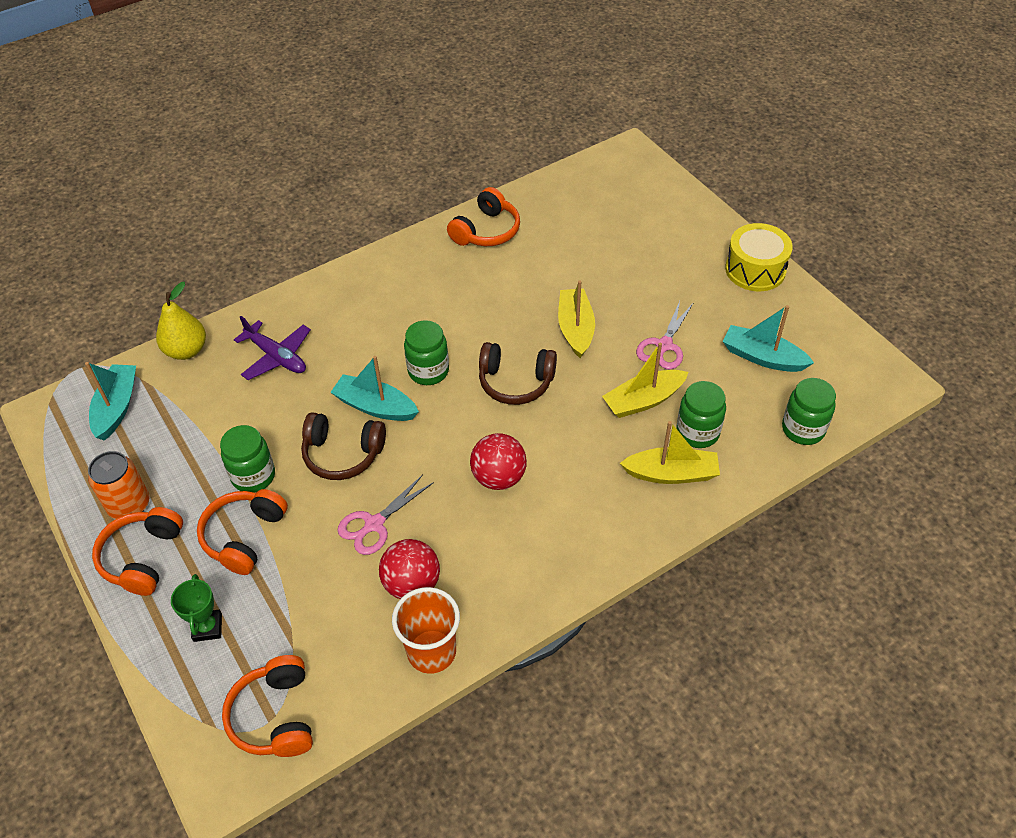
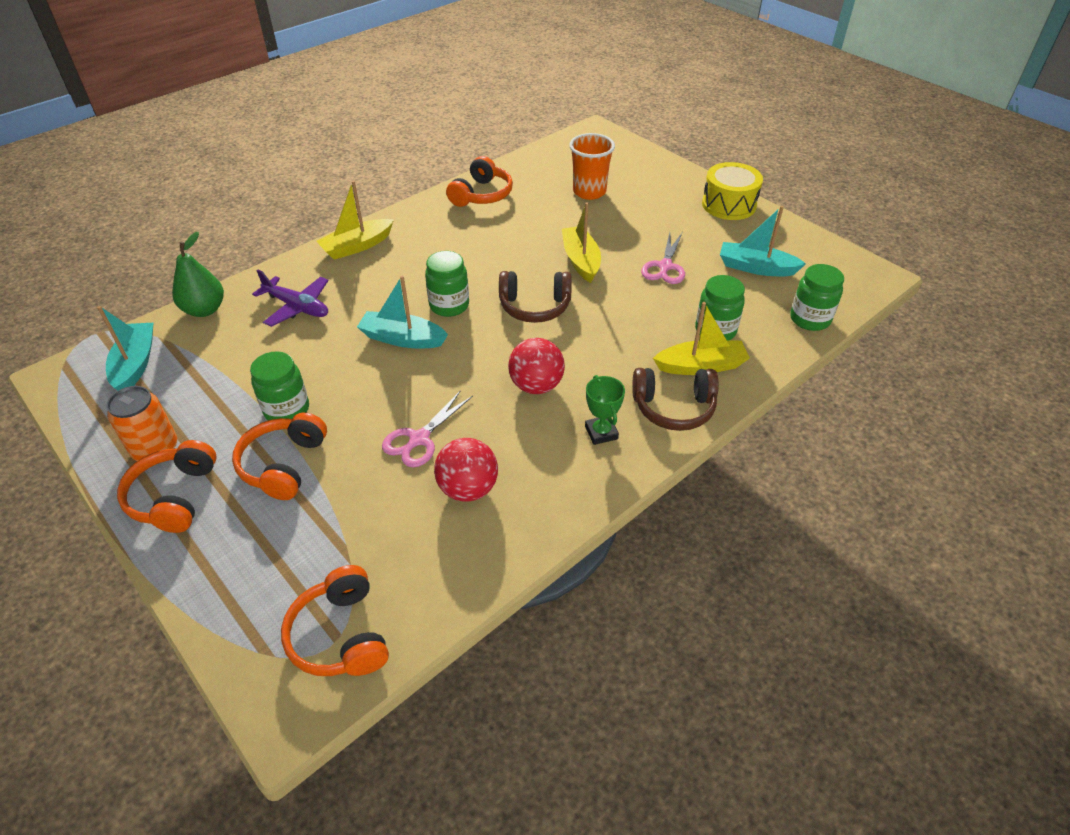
camera: 10 degrees left, 5 degrees down
yellow pear [156,282,206,360] -> green pear [172,232,224,317]
green trophy [171,574,222,642] -> green trophy moved to [585,375,625,445]
brown headphones [301,412,386,480] -> brown headphones moved to [632,368,719,431]
orange cup [392,587,460,674] -> orange cup moved to [569,133,615,200]
yellow boat [602,342,688,418] -> yellow boat moved to [316,180,394,260]

